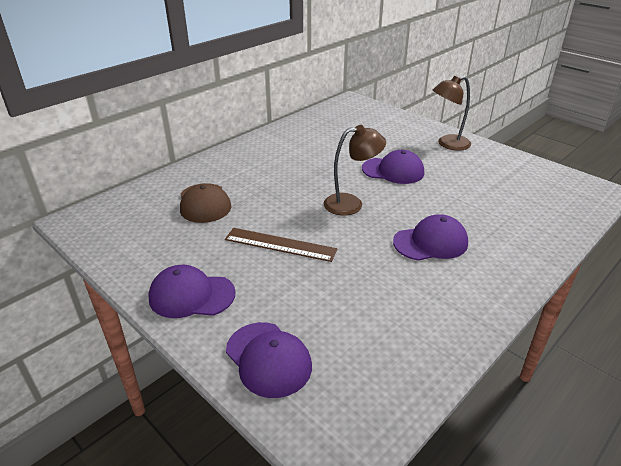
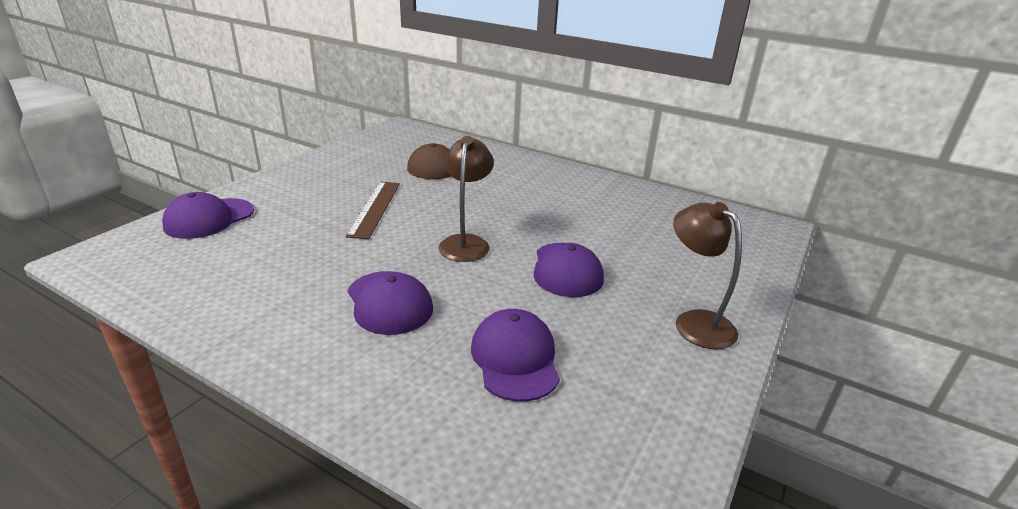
camera: 75 degrees right, 5 degrees down
purple cap [148,265,236,318] -> purple cap moved to [471,309,560,402]
brown lamp [324,125,386,216] -> brown lamp turned 150 degrees counterclockwise [438,136,494,262]

